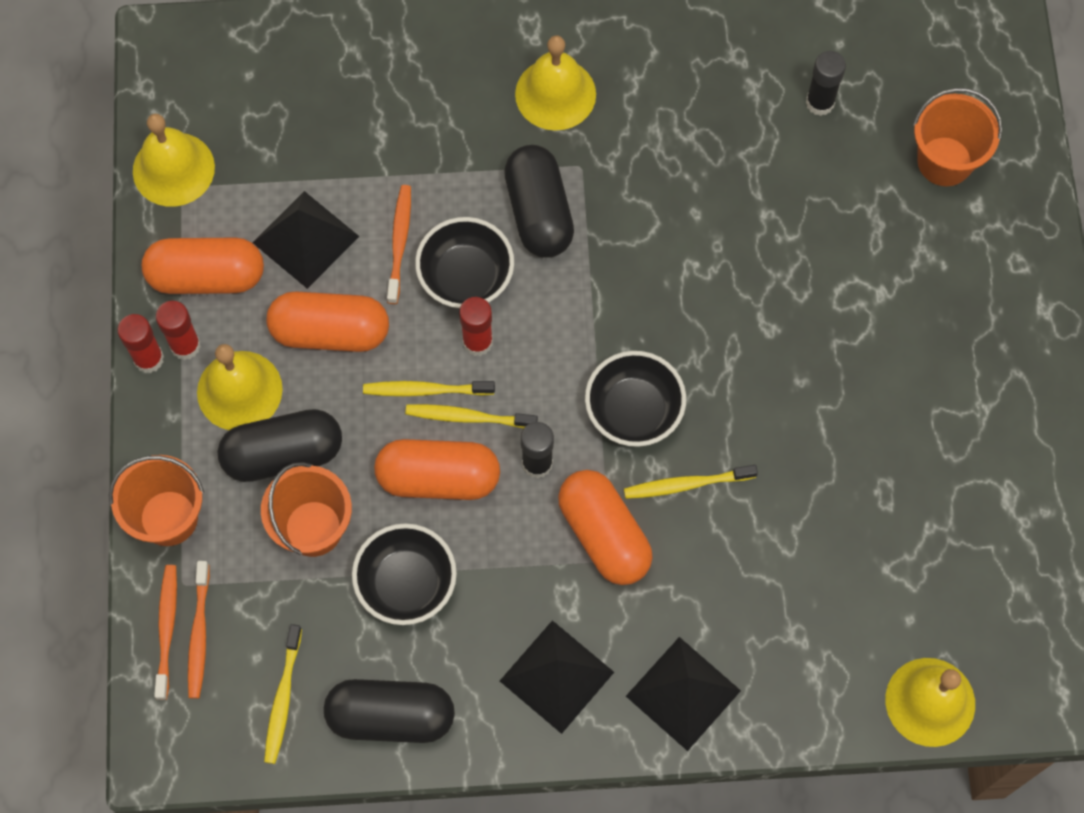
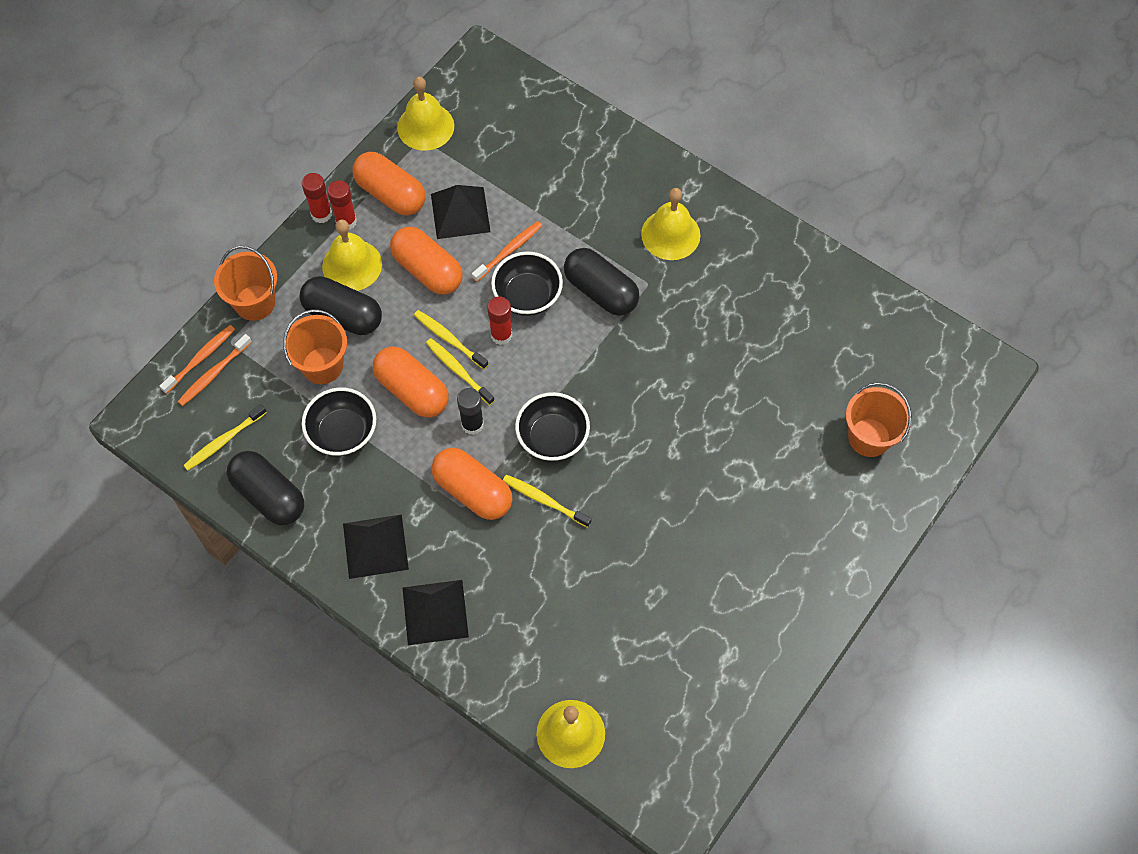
camera: 40 degrees right, 5 degrees down
black capsule [504,145,574,257] -> black capsule turned 75 degrees counterclockwise [564,248,639,316]
orange capsule [558,470,653,585] -> orange capsule turned 60 degrees counterclockwise [431,448,513,520]
black glue stick [806,51,846,116] -> none

